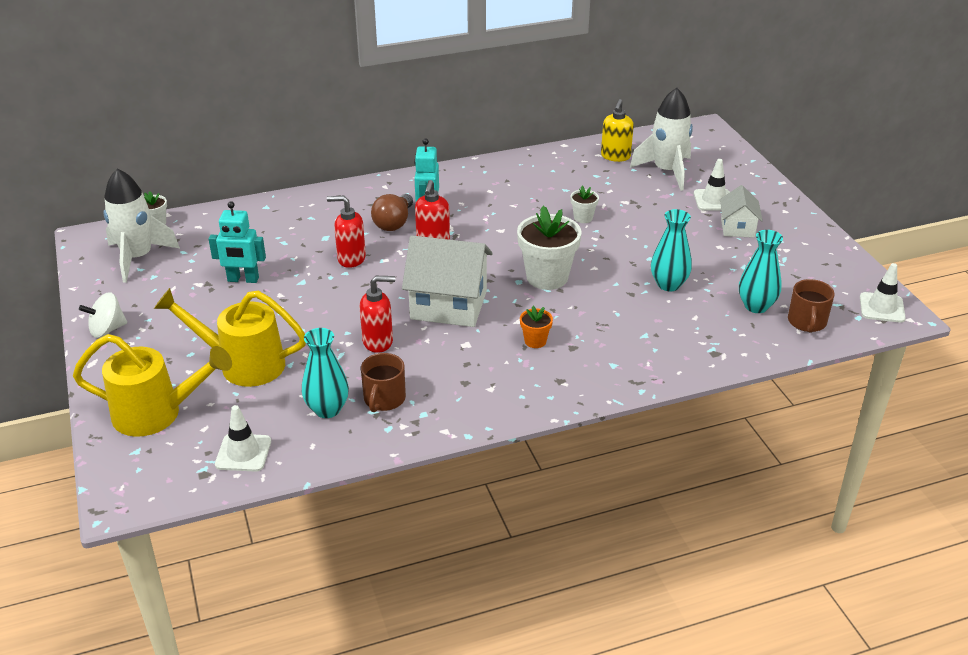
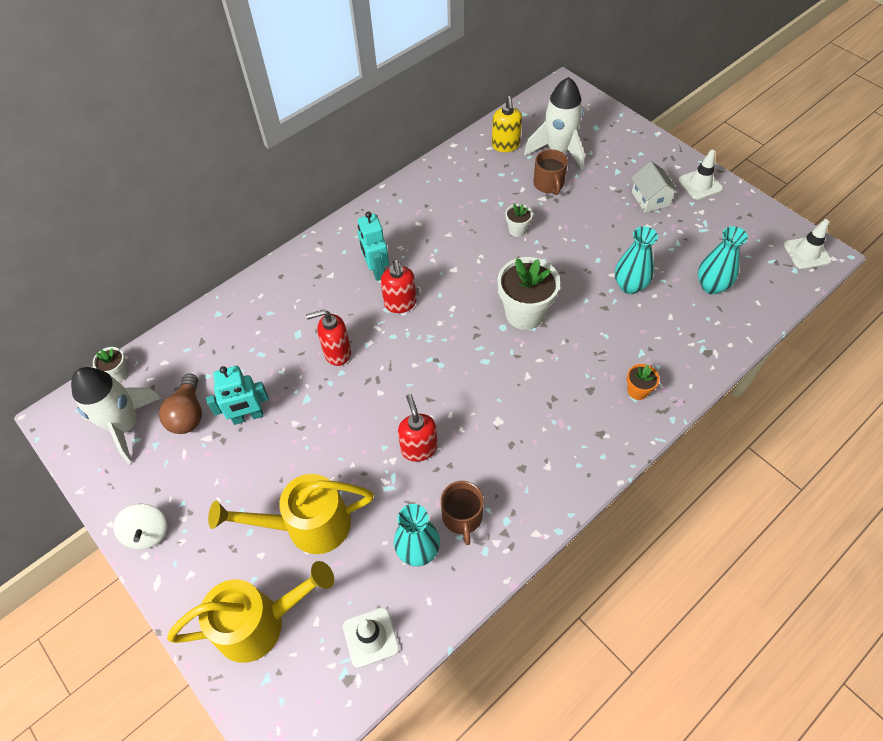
camera: 20 degrees left, 20 degrees up
white spinning top [79,292,127,338] -> white spinning top turned 60 degrees counterclockwise [113,504,167,550]
red soap dispenser [360,276,395,353] -> red soap dispenser turned 75 degrees counterclockwise [398,394,437,462]
brown light bulb [371,194,413,231] -> brown light bulb moved to [159,374,202,434]
white house [402,236,493,327] -> none
orange flower pot [520,306,553,348] -> orange flower pot moved to [627,364,659,400]
white traffic cone [694,159,730,210] -> white traffic cone moved to [678,150,723,200]
brown mug [788,279,835,333] -> brown mug moved to [533,149,568,195]

